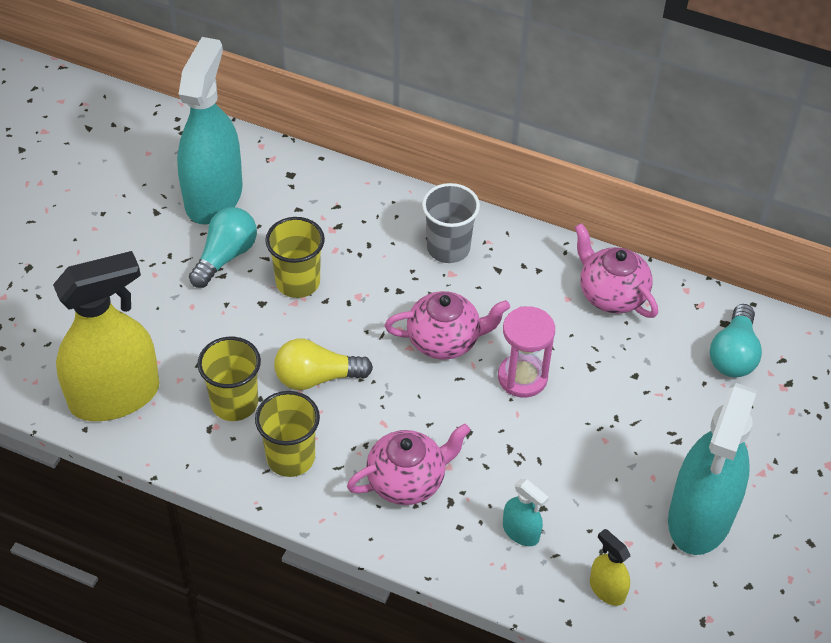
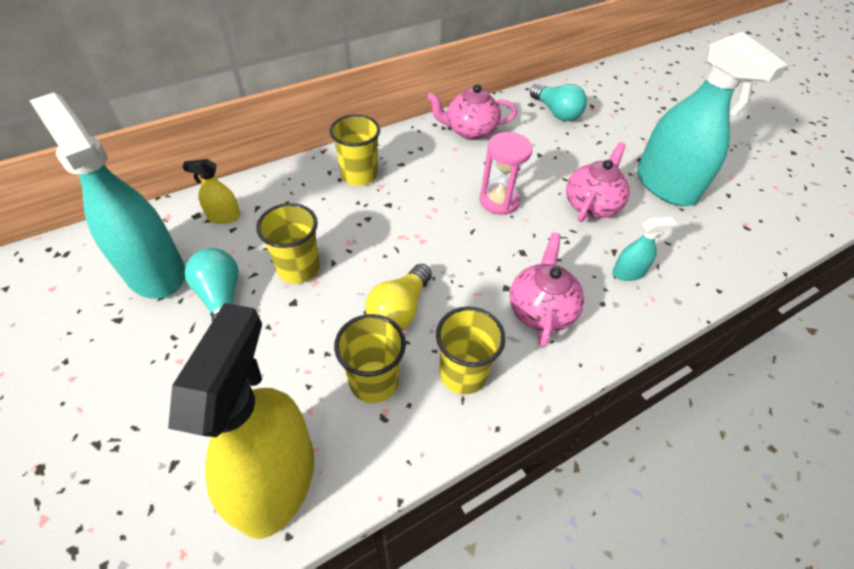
camera: 55 degrees left, 0 degrees up
pink teapot [385,291,510,360] -> pink teapot moved to [566,142,630,222]
grey cup [422,183,480,263] -> yellow cup [330,114,380,186]
yellow spray bottle [590,529,630,606] -> yellow spray bottle moved to [182,159,241,224]

